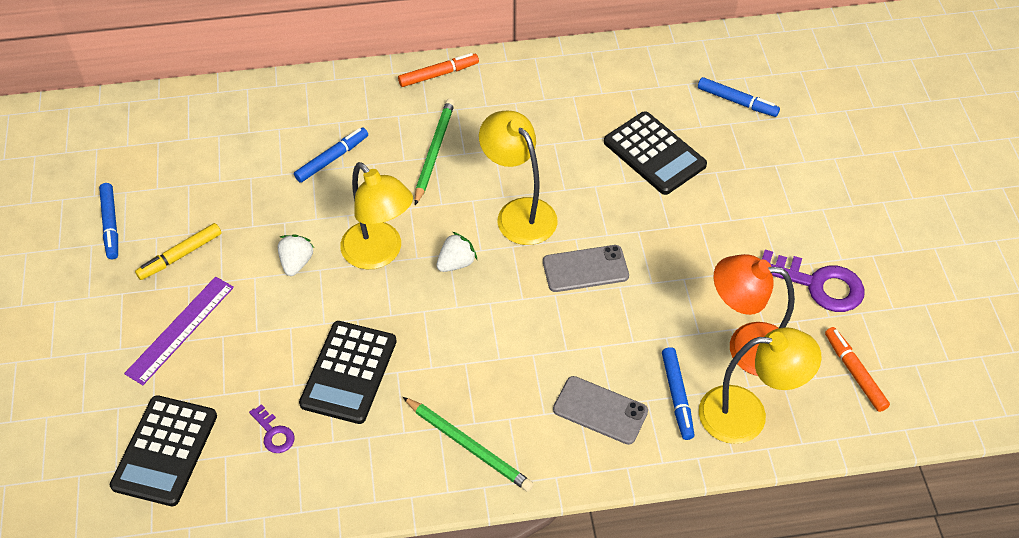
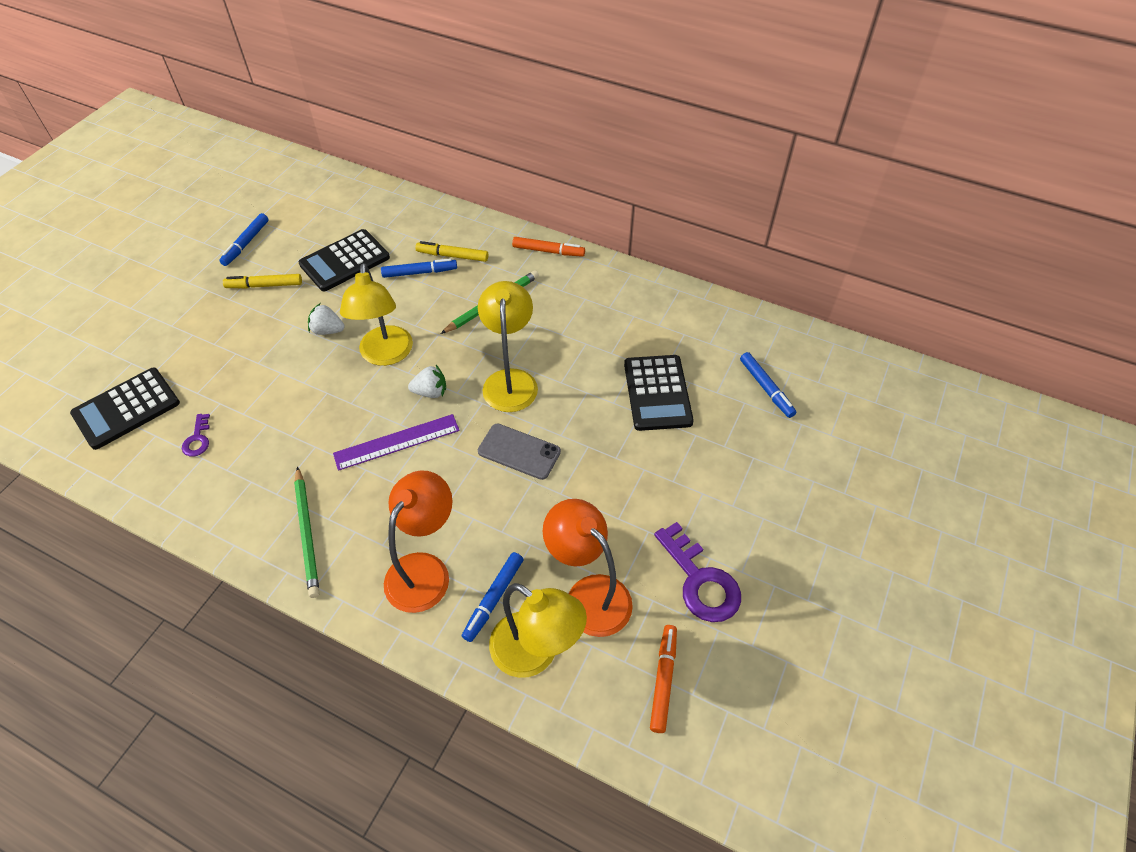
camera: 35 degrees right, 0 degrees up
purple ruler [124,277,234,385] -> purple ruler moved to [333,414,460,471]
white strawberry [278,234,314,276] -> white strawberry turned 120 degrees counterclockwise [308,303,345,335]
black calculator [299,321,397,424] -> black calculator moved to [299,229,390,291]
grey phone [553,376,648,445] -> orange lamp [384,471,453,613]
none -> yellow marker [415,241,488,262]

